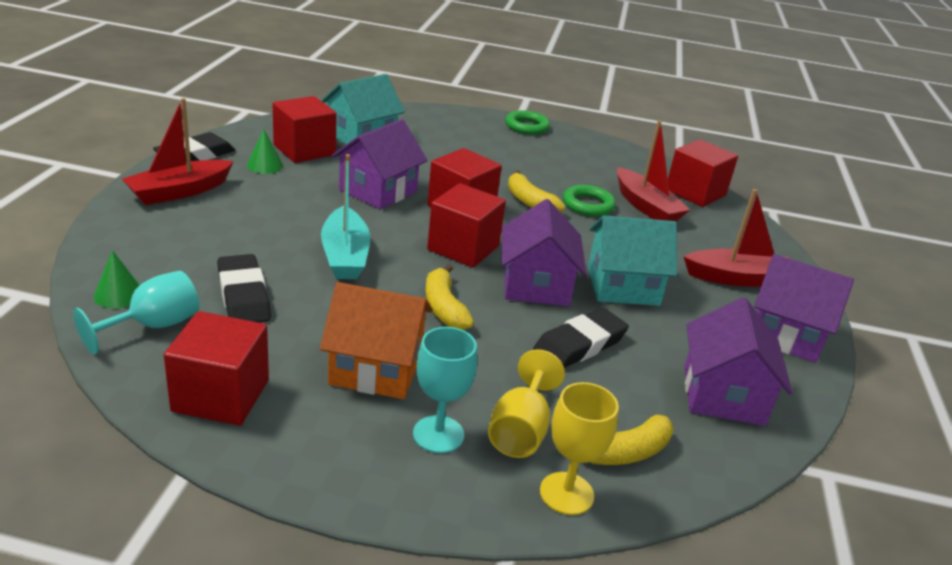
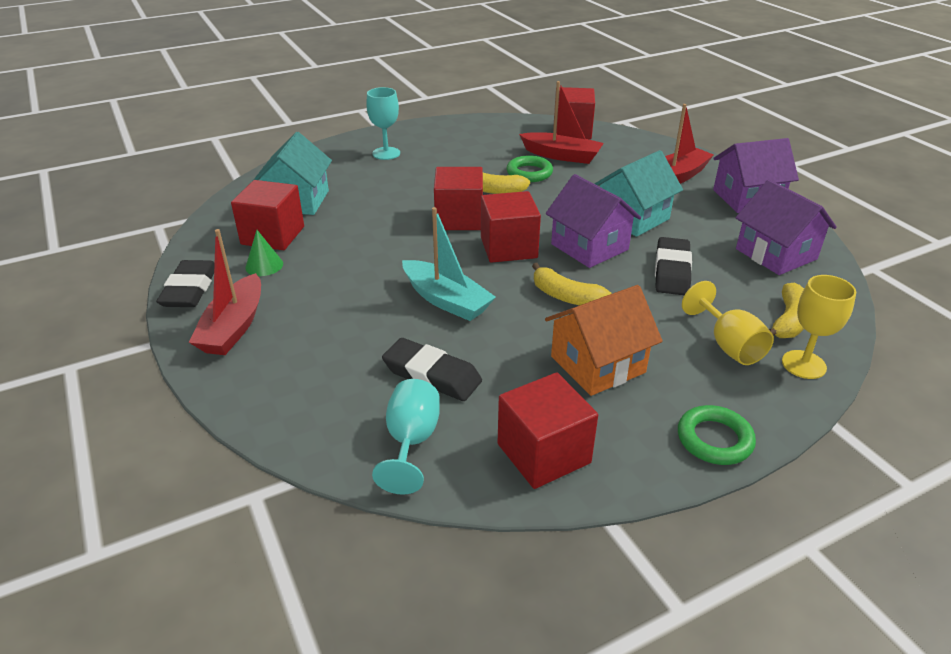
camera: 35 degrees left, 5 degrees up
green cone [94,250,139,308] -> none
purple house [332,119,428,210] -> none
turquoise goblet [413,327,477,453] -> turquoise goblet moved to [366,87,400,160]
green ring [505,110,550,135] -> green ring moved to [678,405,756,465]

